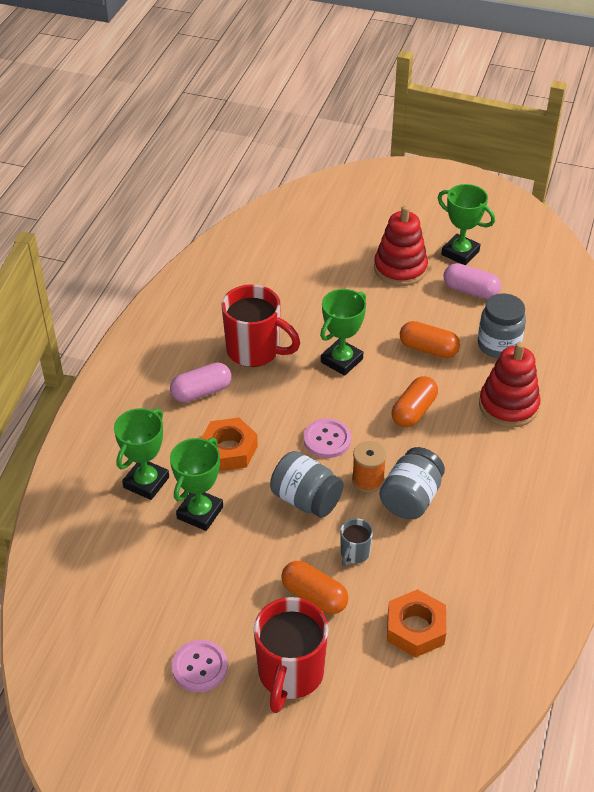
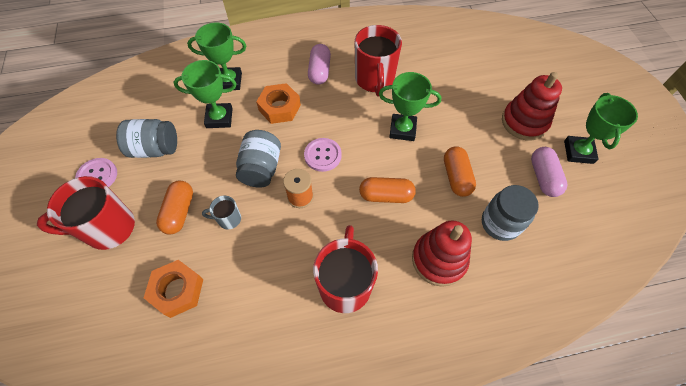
camera: 60 degrees right, 15 degrees up
pink capsule [170,362,231,402] -> pink capsule turned 60 degrees clockwise [308,44,331,85]
grey jar [379,447,445,519] -> grey jar moved to [116,119,177,158]
none -> red mug [313,225,378,313]

